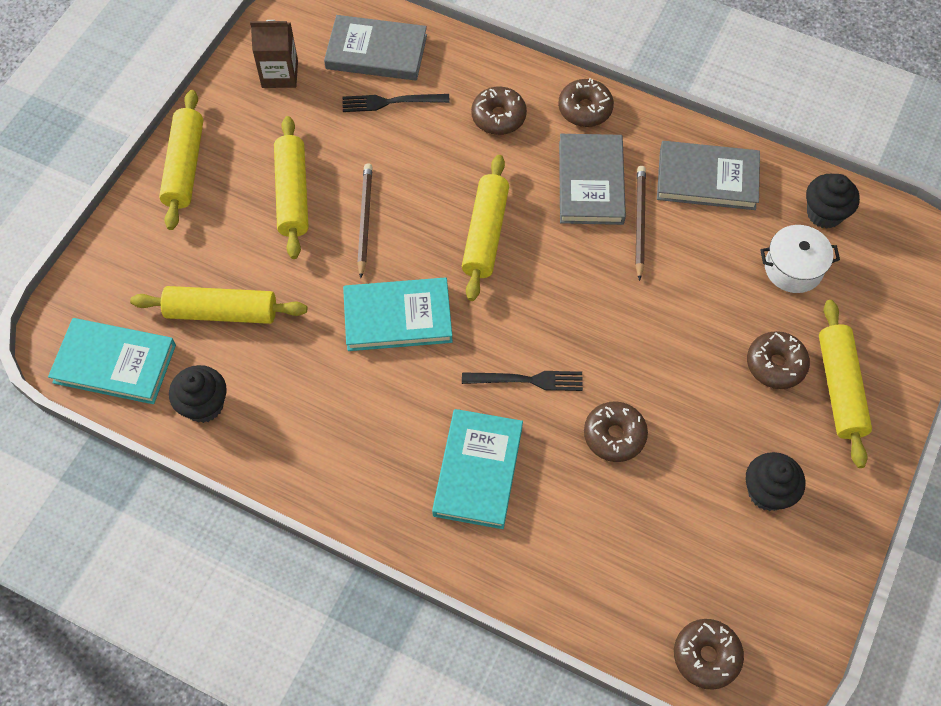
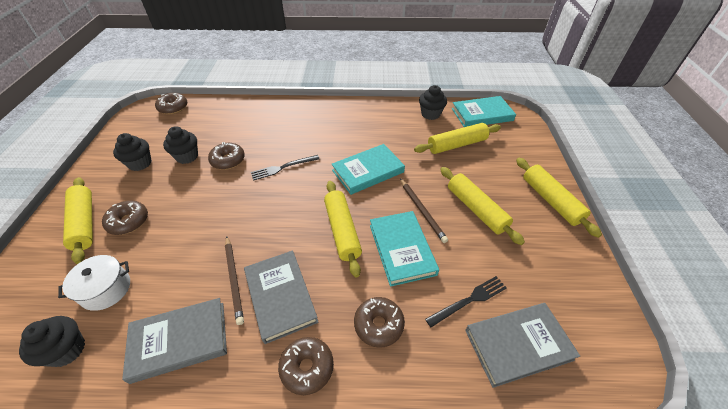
camera: 155 degrees right, 15 degrees down
brown carton [250,20,298,88] -> none
turquoise book [432,409,523,529] -> turquoise book moved to [370,211,439,287]
none -> black cupcake [163,126,198,164]

